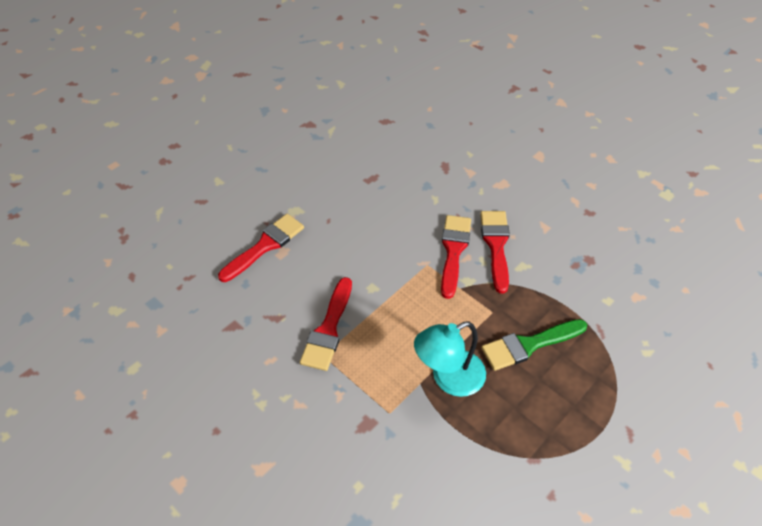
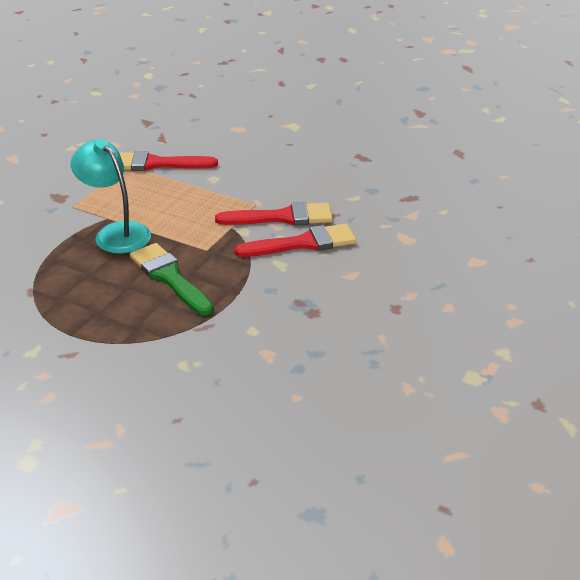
camera: 75 degrees right, 15 degrees down
red brush [218,214,304,282] -> none

